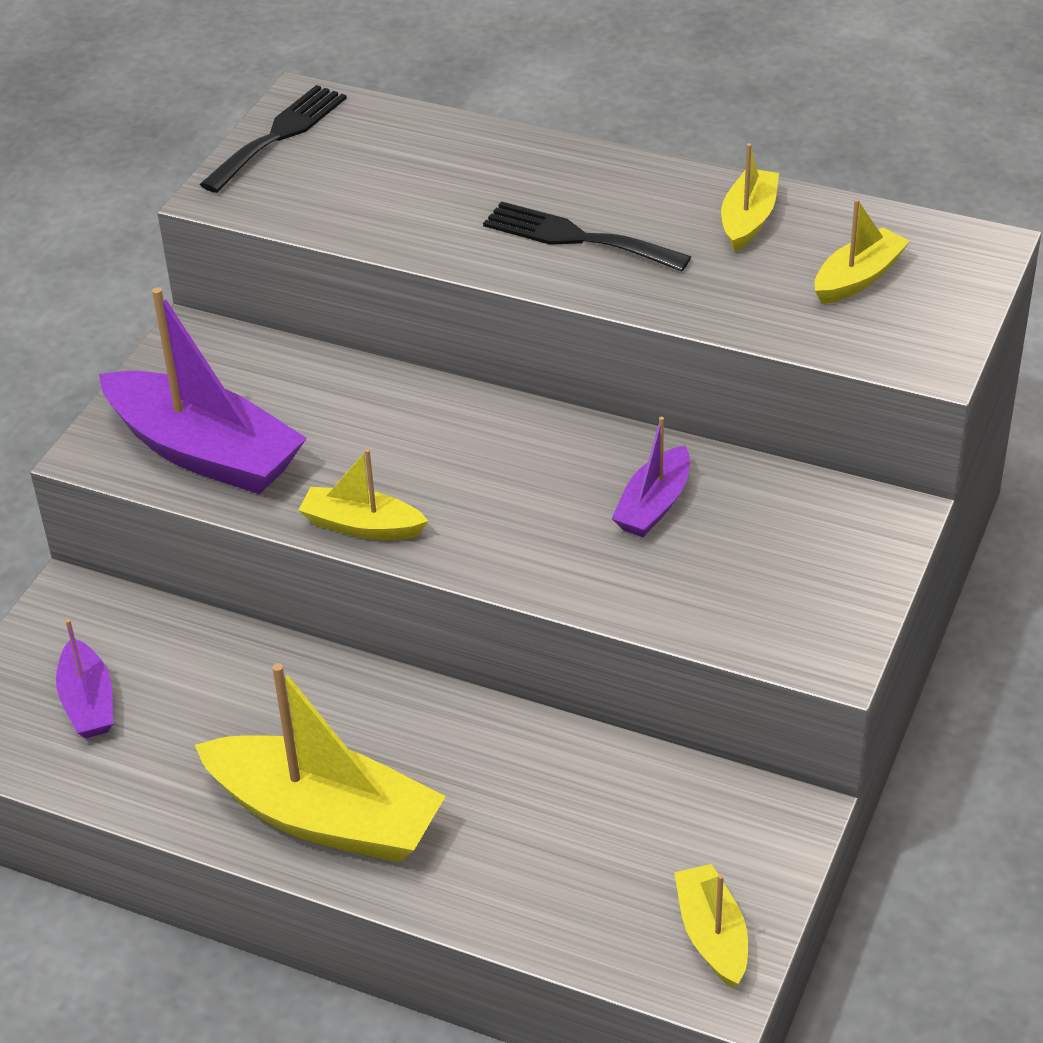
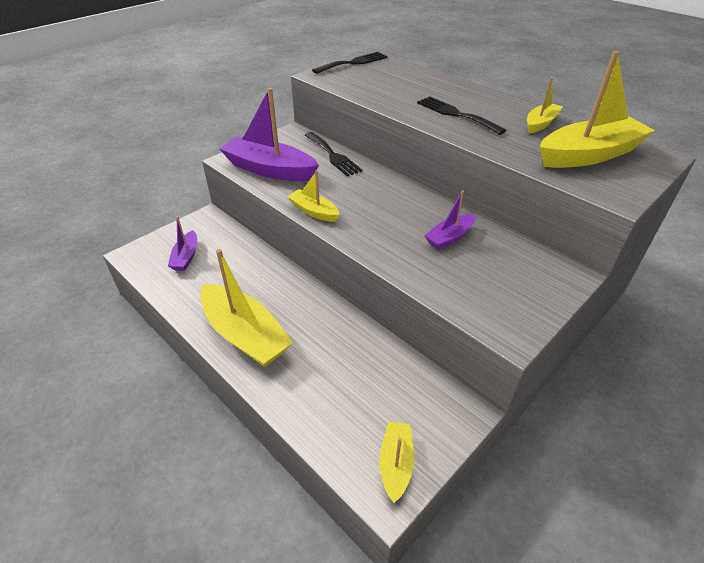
camera: 20 degrees right, 0 degrees up
purple boat [99,287,307,494] -> purple boat turned 150 degrees clockwise [219,88,319,182]
yellow boat [815,199,910,304] -> yellow boat [540,51,655,168], size x1.92
none -> black fork [305,132,362,176]

